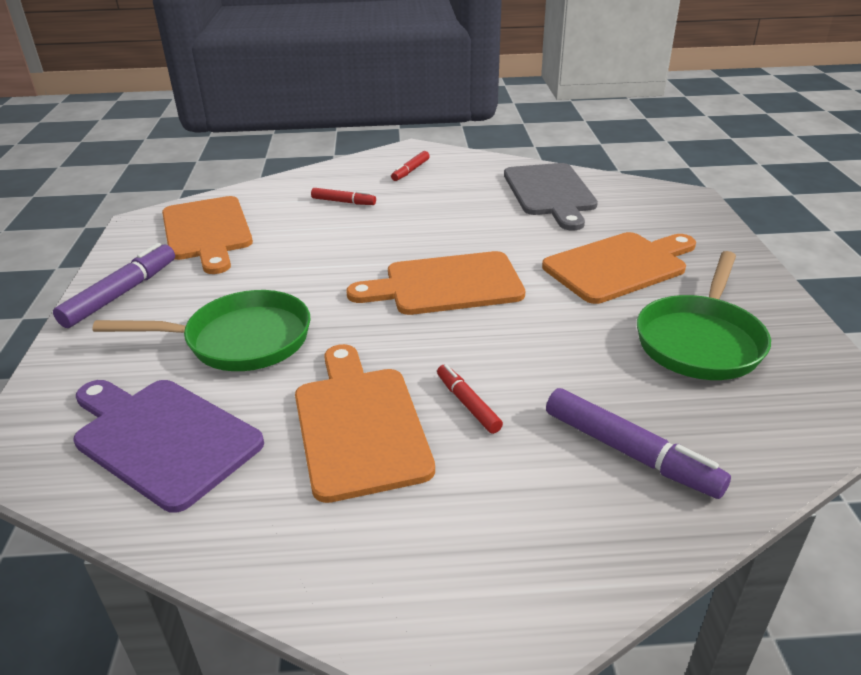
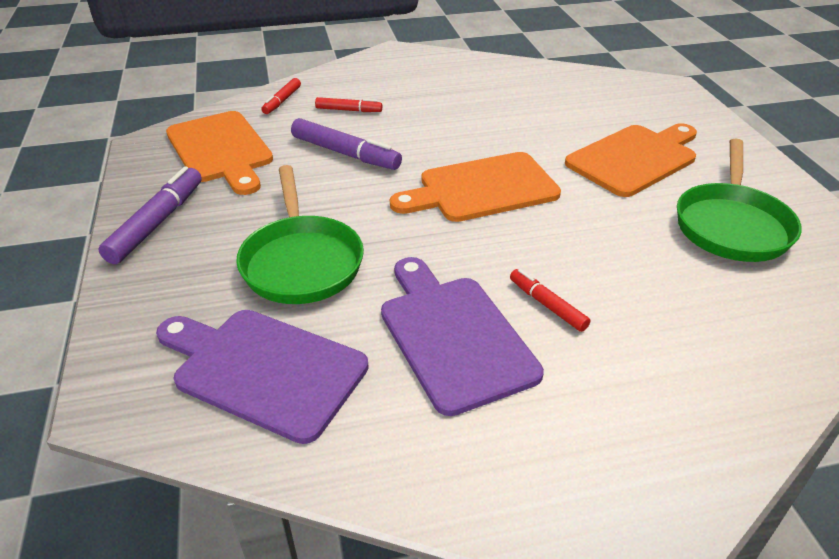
camera: 10 degrees left, 5 degrees up
green pan [92,290,310,371] -> green pan turned 90 degrees clockwise [236,165,364,304]
orange cutting board [295,344,435,503] -> purple cutting board [381,257,544,416]
red marker [391,151,430,181] -> red marker moved to [262,78,301,114]
grey cutting board [504,163,598,230] -> none
purple marker [546,388,731,499] -> purple marker moved to [291,118,402,170]

